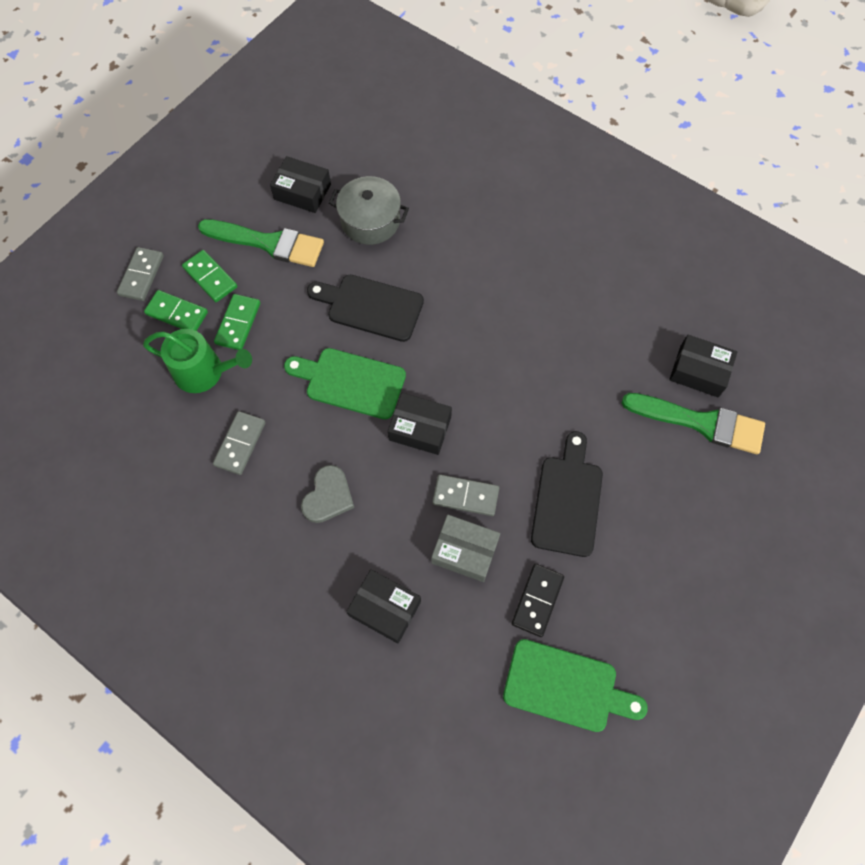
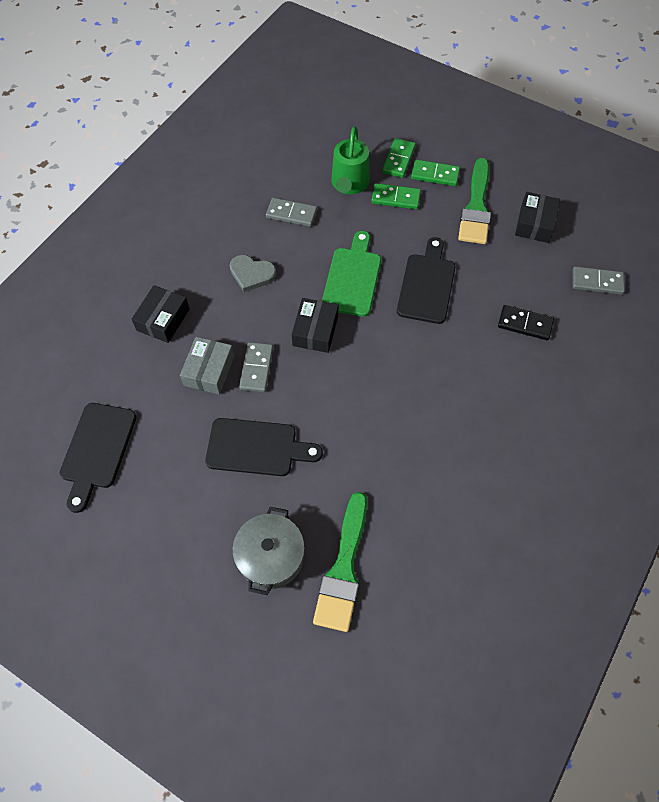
camera: 85 degrees right, 5 degrees down
grey domino [117,247,164,301] -> grey domino moved to [573,266,625,295]
green domino [182,250,237,302] -> green domino turned 60 degrees clockwise [411,160,460,186]
grey pot [329,176,409,245] -> grey pot moved to [232,507,305,595]
green cutting board [503,639,648,732] -> black cutting board [60,403,137,513]
black domino [512,564,564,637] -> black domino moved to [498,305,554,340]
black box [669,335,737,397] -> none

